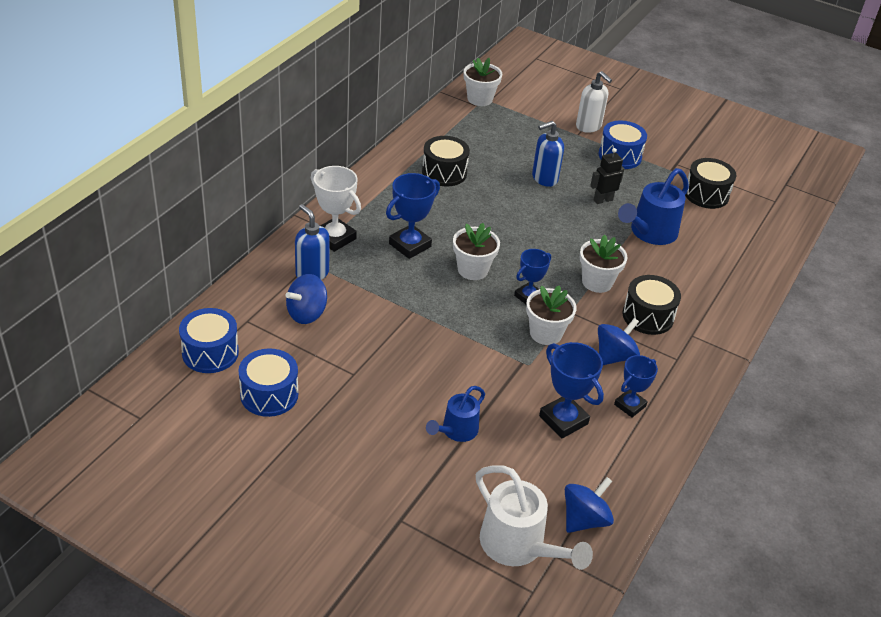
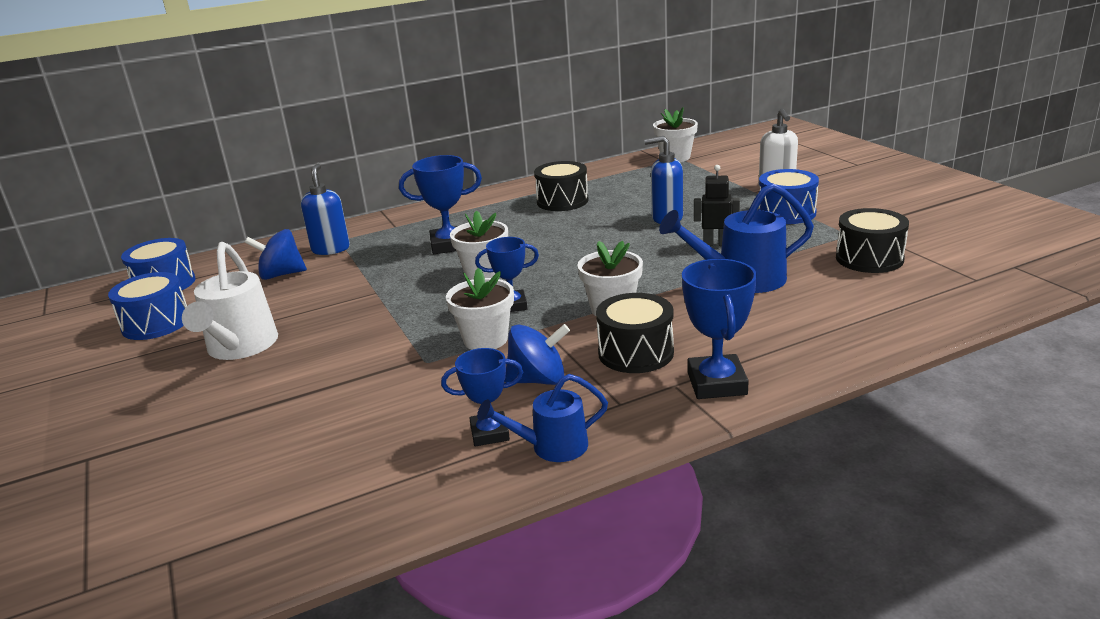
camera: 40 degrees right, 15 degrees down
white trophy [311,166,361,252] -> none
blue watering can [426,386,485,442] -> blue watering can moved to [477,374,608,462]
white watering can [476,465,593,570] -> white watering can moved to [182,242,278,360]
blue trophy [539,342,604,438] -> blue trophy moved to [682,259,757,399]
blue spinning top [565,477,614,533] -> none

